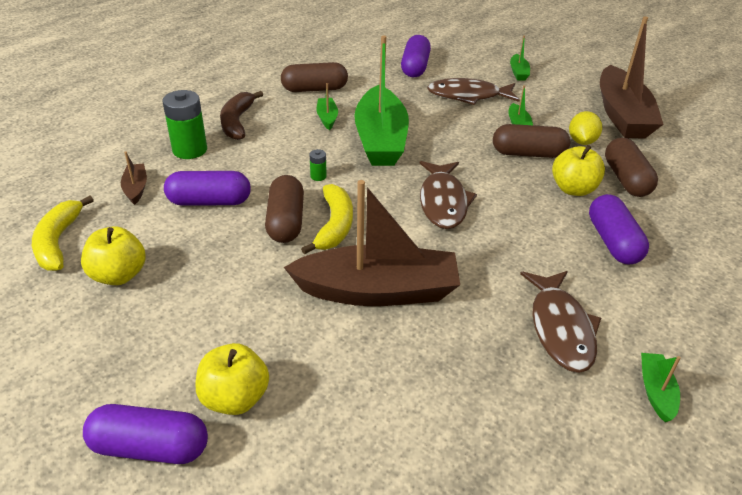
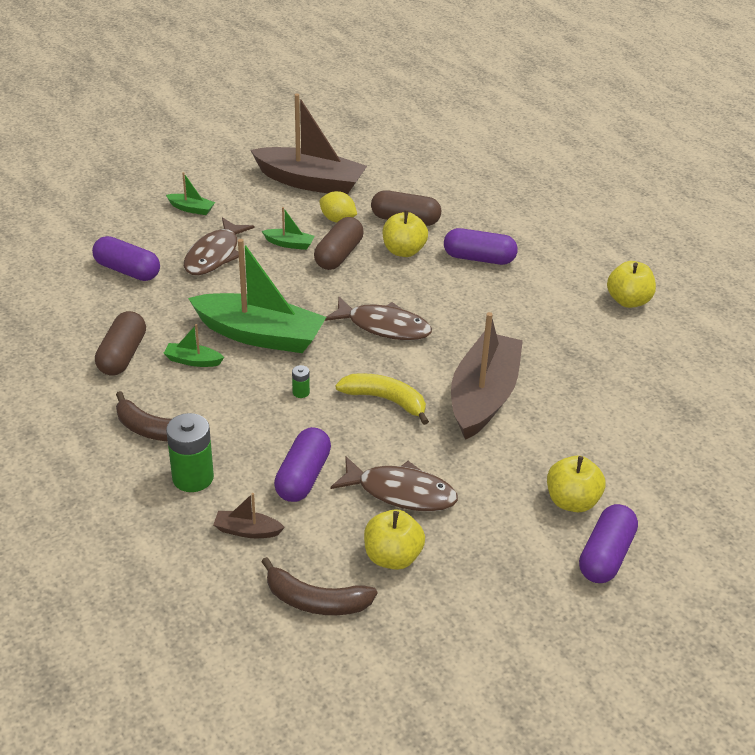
camera: 70 degrees left, 0 degrees up
yellow banana [32,196,94,271] -> brown banana [261,557,377,615]
brown capsule [265,175,304,243] -> none
brown fish [520,271,601,373] -> brown fish moved to [330,456,458,512]
green boat [641,353,681,422] -> yellow apple [607,261,656,308]

